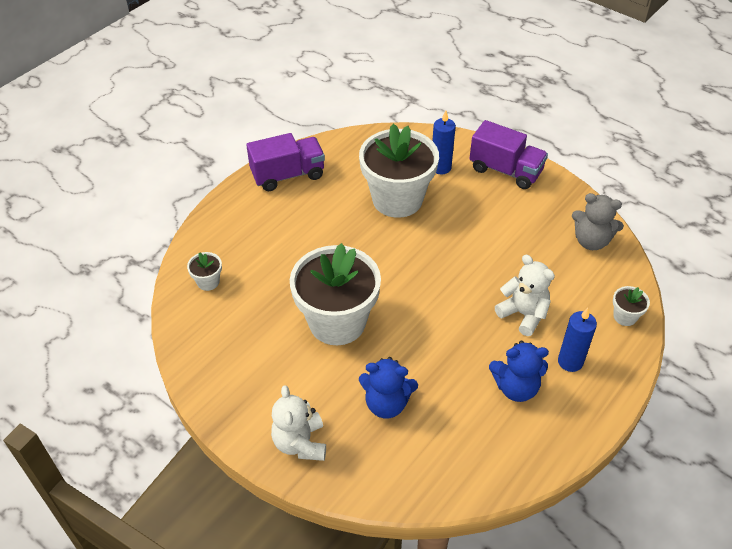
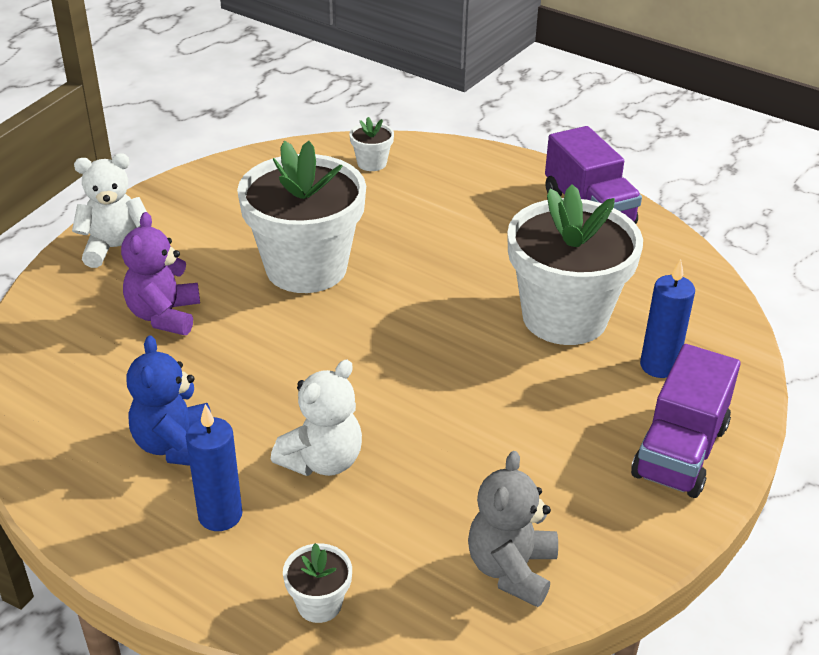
camera: 85 degrees right, 10 degrees down
blue teddy bear [359,357,418,418] -> purple teddy bear [121,212,200,335]

